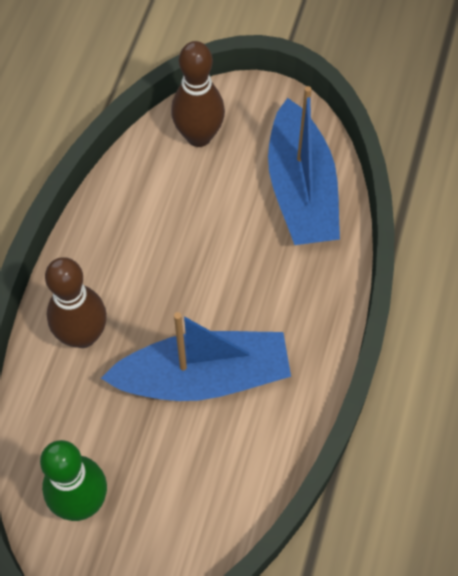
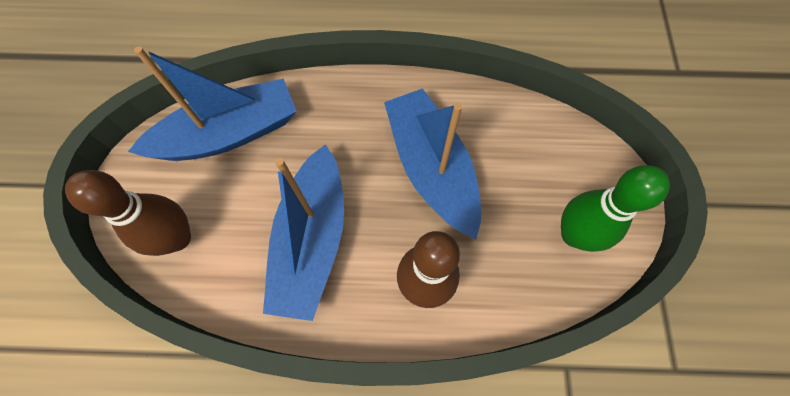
camera: 105 degrees left, 5 degrees up
none -> blue boat [263,144,344,321]

